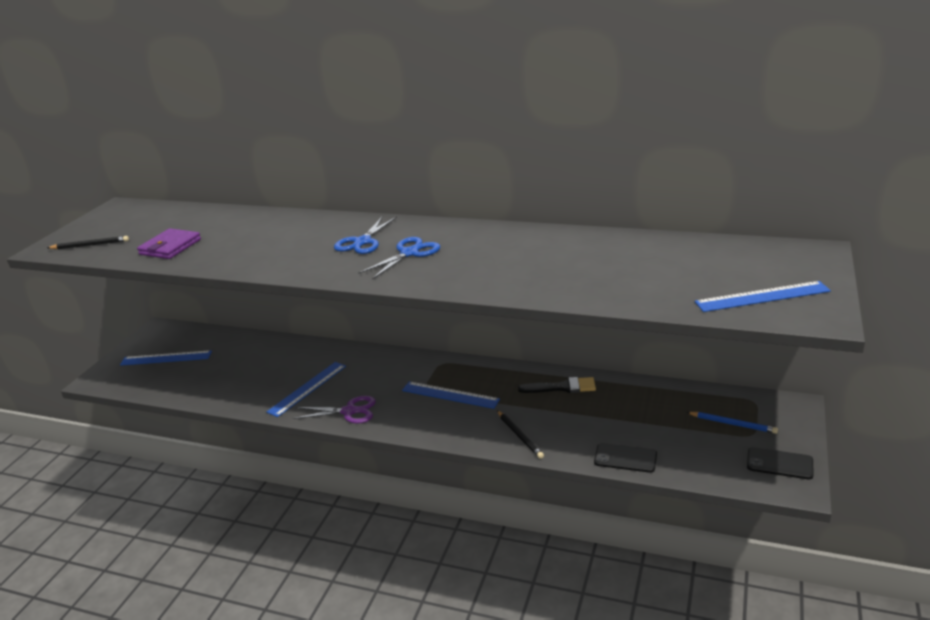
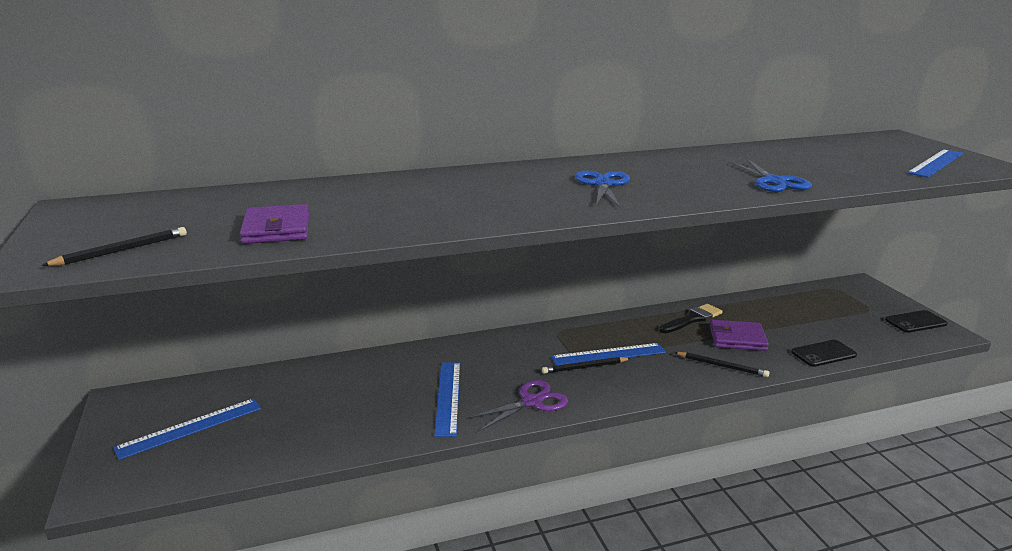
camera: 40 degrees left, 5 degrees down
blue scissors [334,217,397,254] -> blue scissors moved to [728,159,812,192]
blue pencil [686,412,778,434] -> none
none -> black pencil [542,357,631,374]
none -> purple wallet [710,320,769,351]

